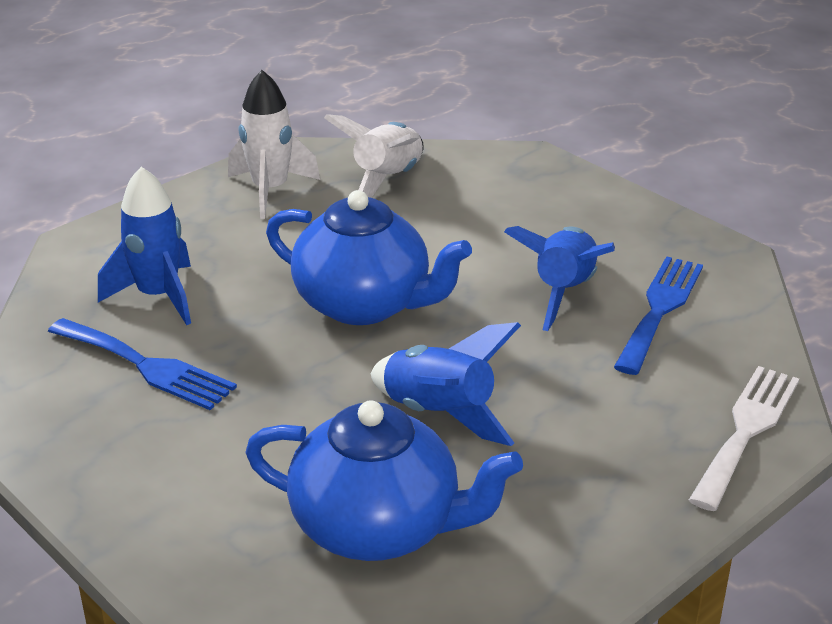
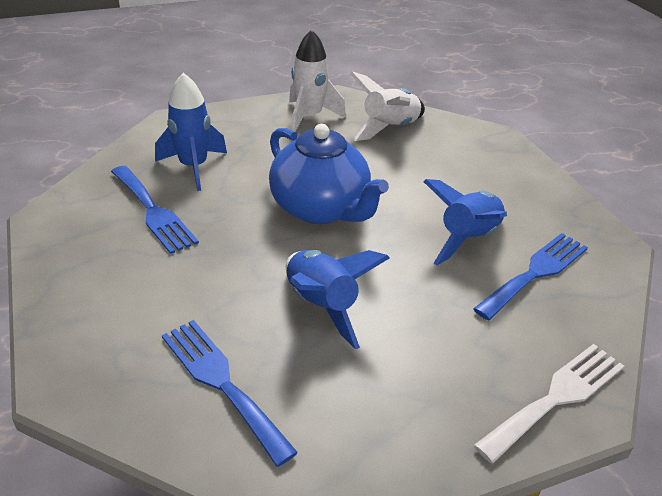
camera: 20 degrees right, 5 degrees up
blue teapot [245,400,523,561] -> blue fork [162,320,298,467]

